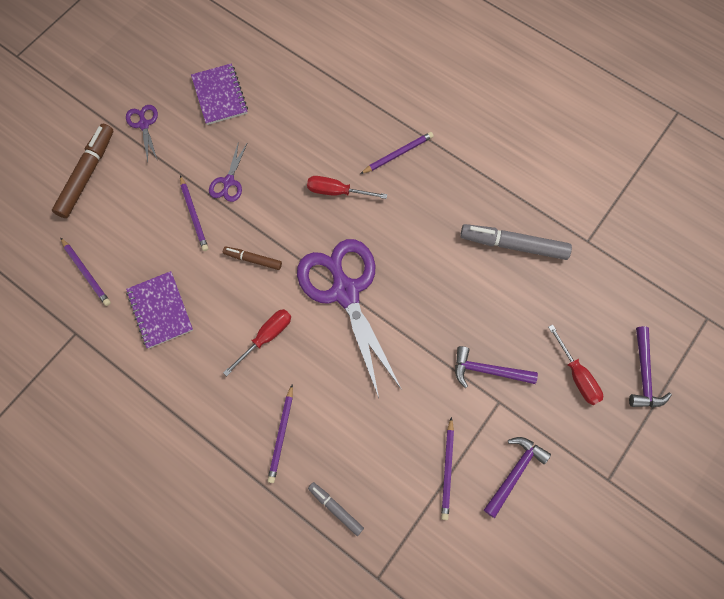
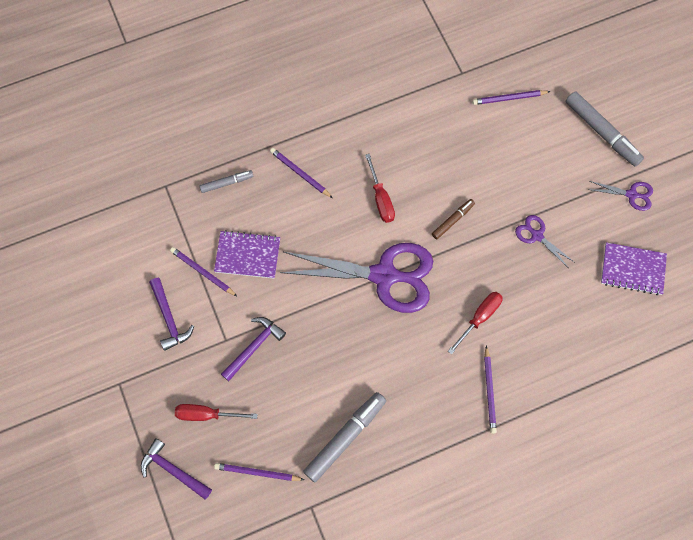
camera: 120 degrees right, 0 degrees up
brown marker [52,124,114,218] -> grey marker [565,91,644,167]
purple notebook [126,271,193,349] -> purple notebook moved to [214,230,280,279]
purple pencil [180,175,208,251] -> purple pencil moved to [214,463,304,481]

